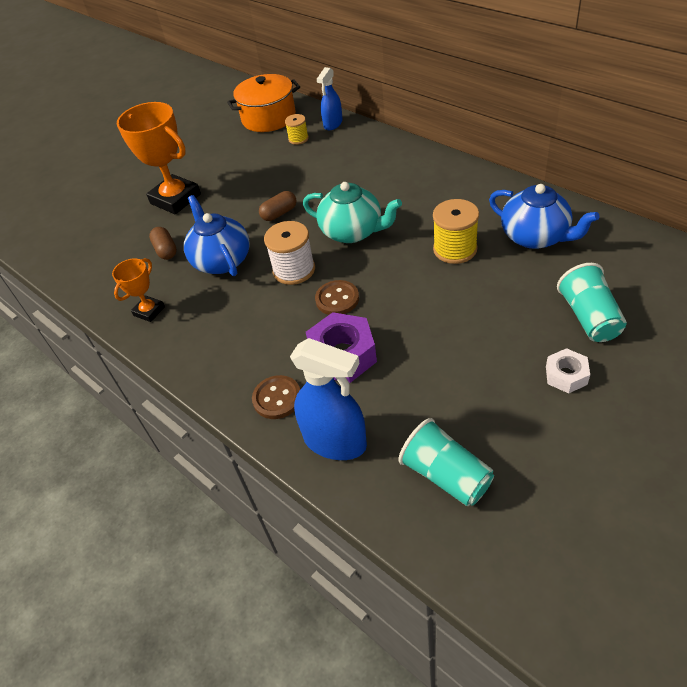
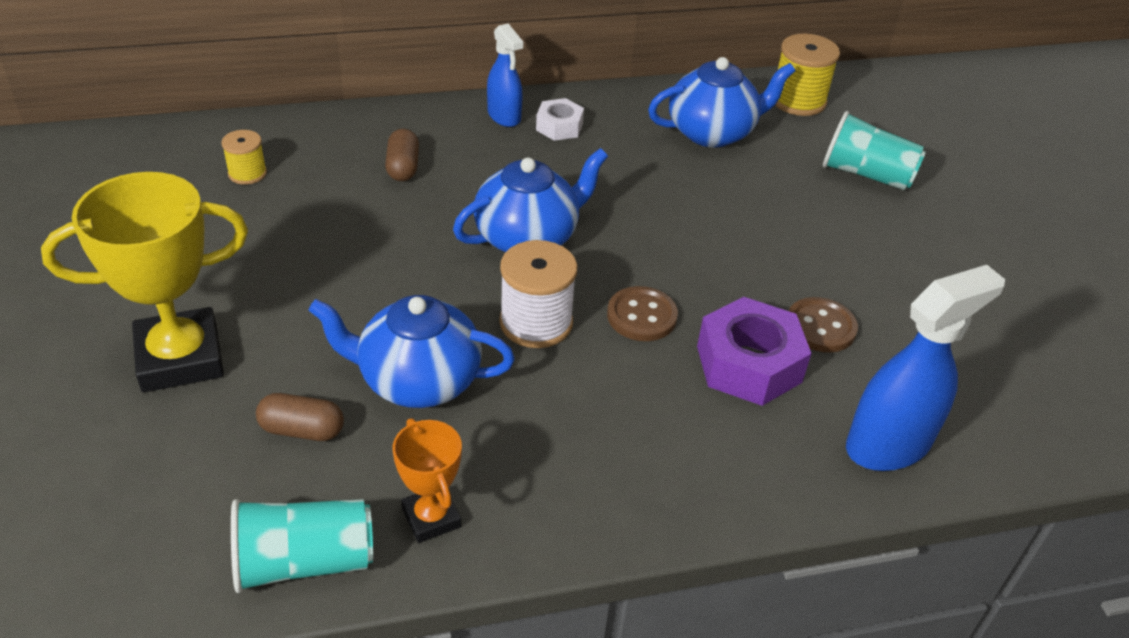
camera: 65 degrees left, 5 degrees down
orange trophy [117,102,201,214] -> yellow trophy [41,172,248,392]
orange pot [227,74,300,132] -> none
brown button [252,375,300,419] -> brown button moved to [789,297,858,352]
brown capsule [259,191,297,221] -> brown capsule moved to [385,129,419,181]
turquoise teapot [303,182,402,243] -> blue teapot [453,148,608,252]
blue spray bottle [317,67,343,130] -> blue spray bottle moved to [487,23,523,127]
turquoise cup [399,418,494,507] -> turquoise cup moved to [231,499,373,593]
yellow spool [433,199,479,264] -> yellow spool moved to [775,34,840,116]
white nut [546,348,590,393] -> white nut moved to [536,98,584,141]

